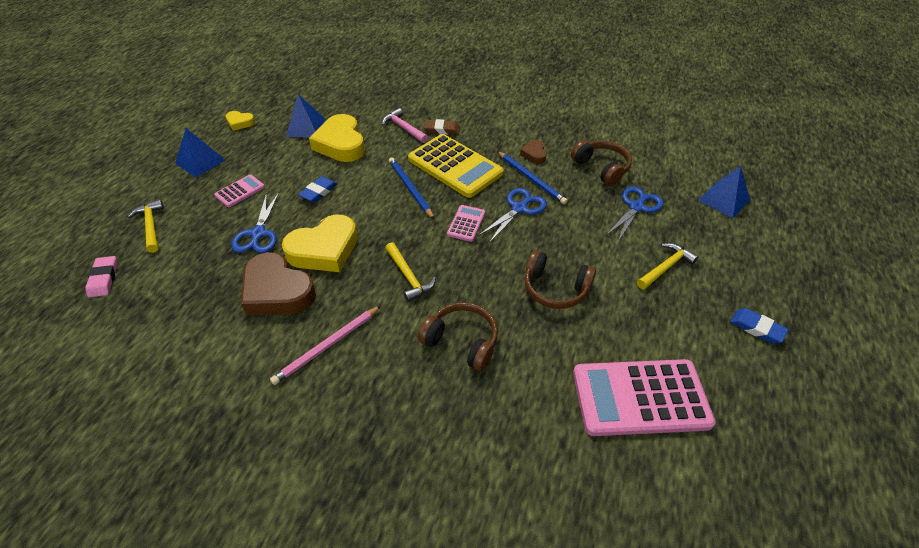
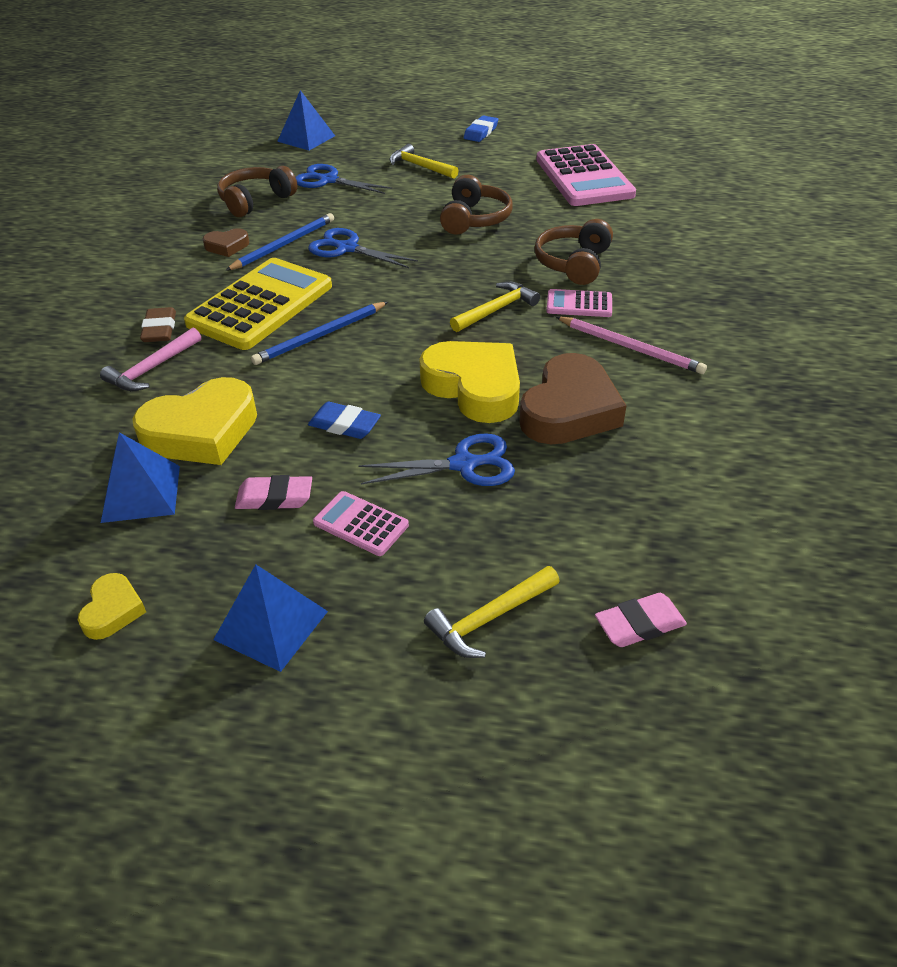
camera: 100 degrees left, 5 degrees down
pink calculator [447,205,485,242] -> pink calculator moved to [546,289,612,317]
none -> pink eraser [235,475,312,510]

